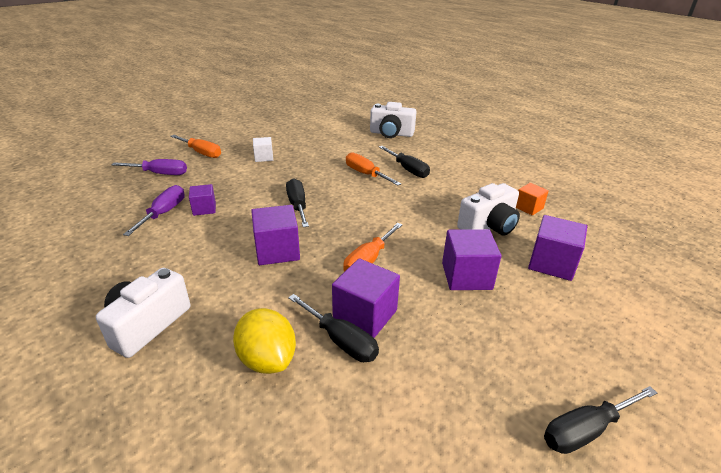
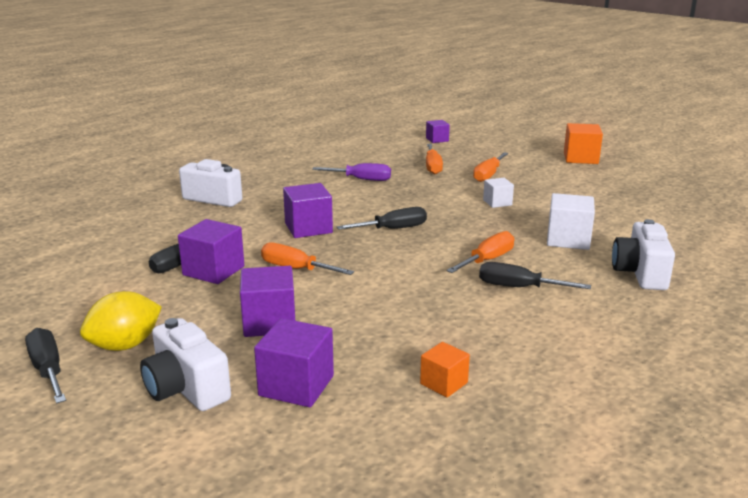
camera: 85 degrees right, 10 degrees down
purple screwdriver [112,159,187,175] -> orange screwdriver [426,144,443,174]
purple cube [189,184,216,216] -> purple cube moved to [426,120,450,143]
yellow lemon [233,308,296,374] -> yellow lemon moved to [80,291,162,351]
black screwdriver [379,146,430,178] -> black screwdriver turned 60 degrees clockwise [479,262,591,289]
white camera [457,183,520,235] -> white camera moved to [140,318,231,411]
none -> white cube [547,193,595,250]
none -> orange cube [564,123,603,164]

